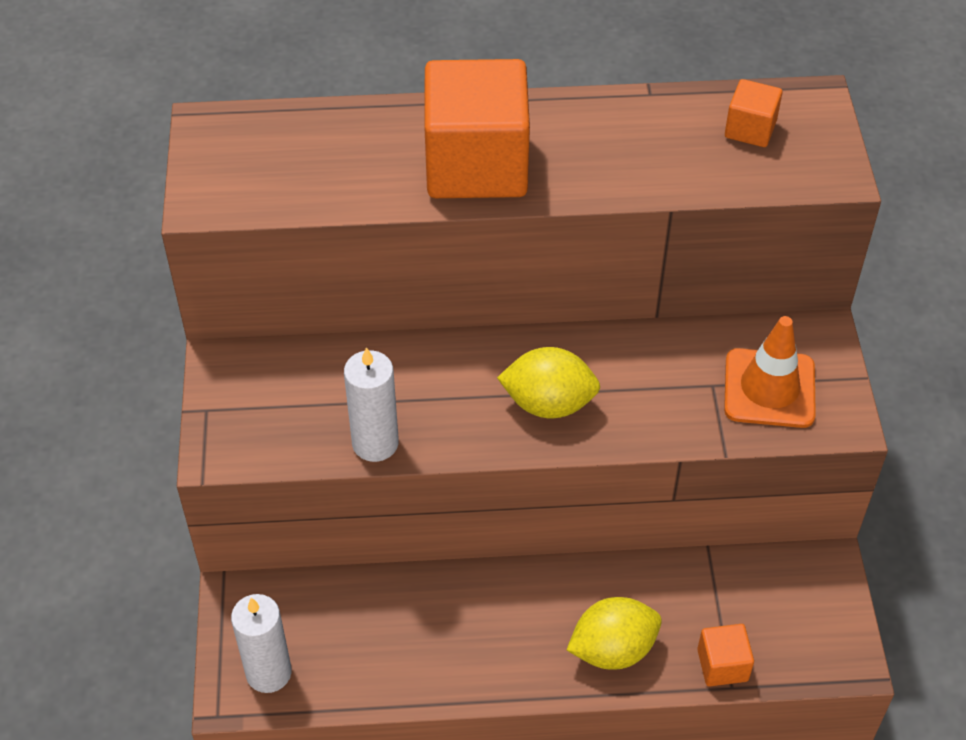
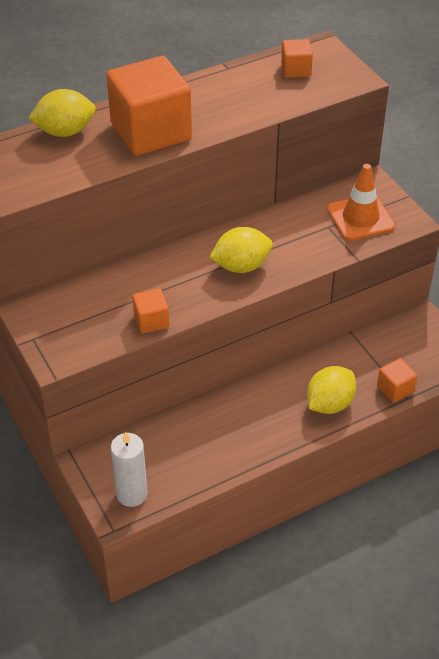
camera: 25 degrees left, 5 degrees down
white candle [344,347,399,462] -> orange cube [132,288,169,334]
none -> yellow lemon [28,89,96,137]

